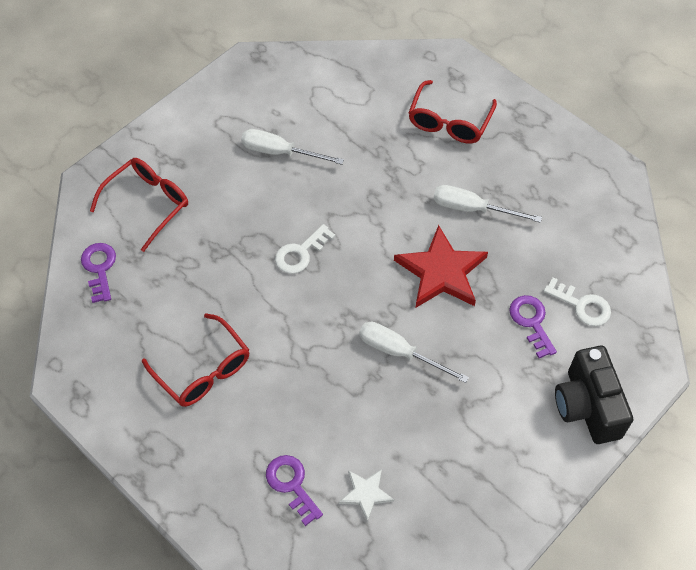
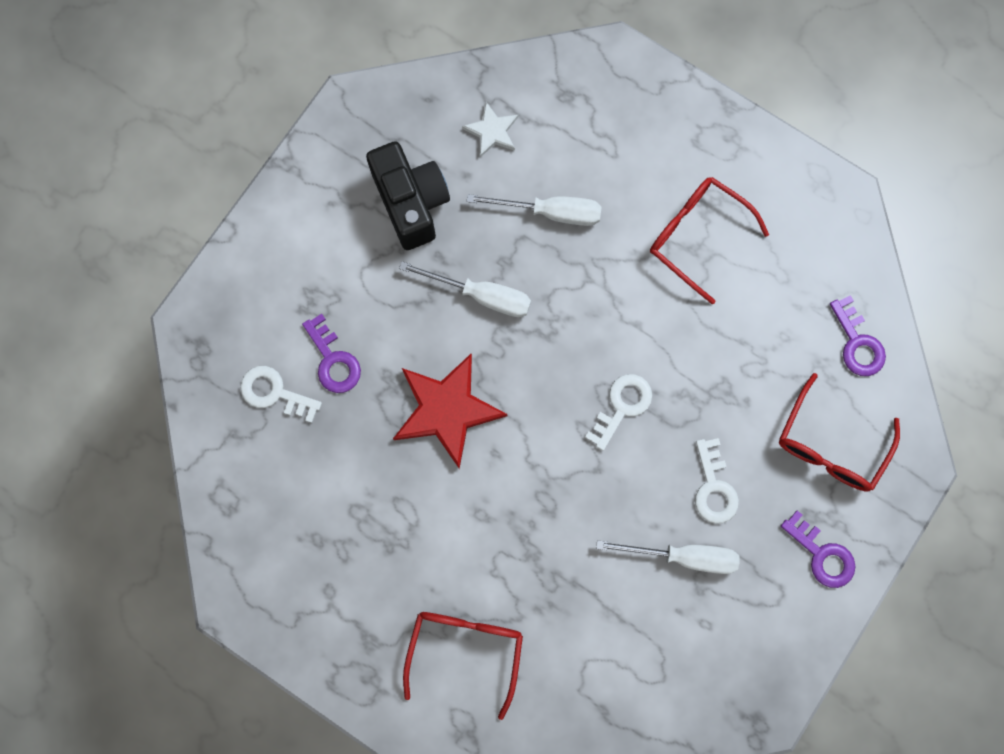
camera: 170 degrees right, 20 degrees up
purple key [266,455,323,526] -> purple key moved to [781,510,855,588]
white screwdriver [434,185,542,223] -> white screwdriver moved to [467,194,602,226]
black camera [555,346,633,444] -> black camera moved to [366,141,450,250]
none -> white key [695,438,739,524]

